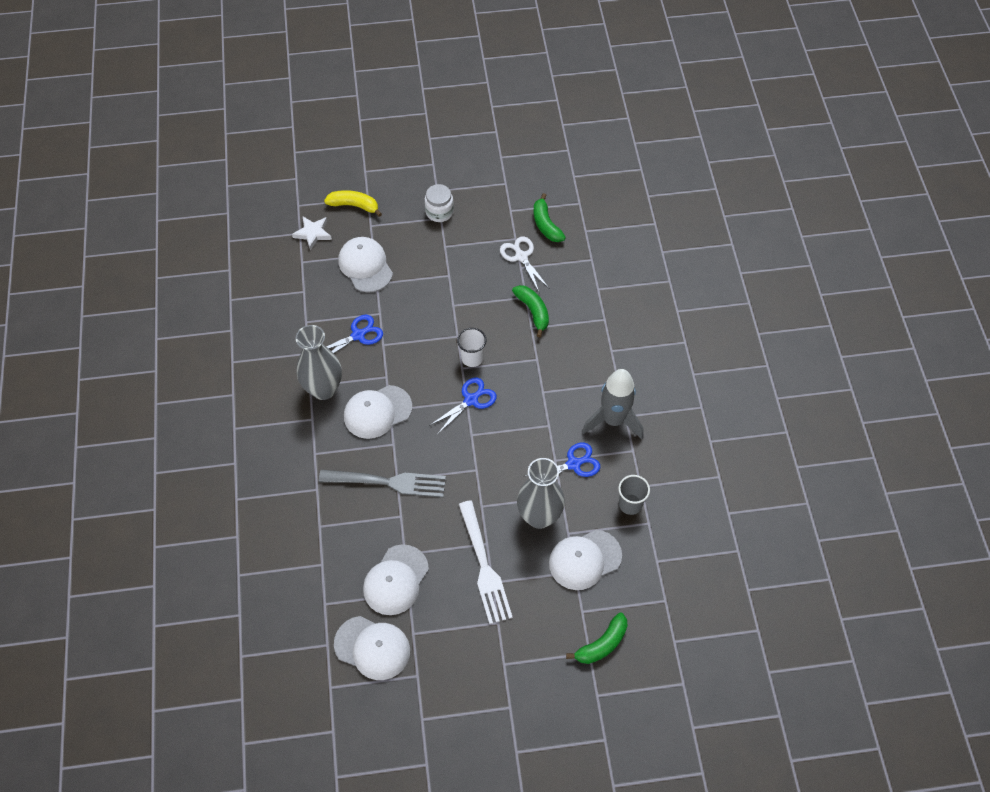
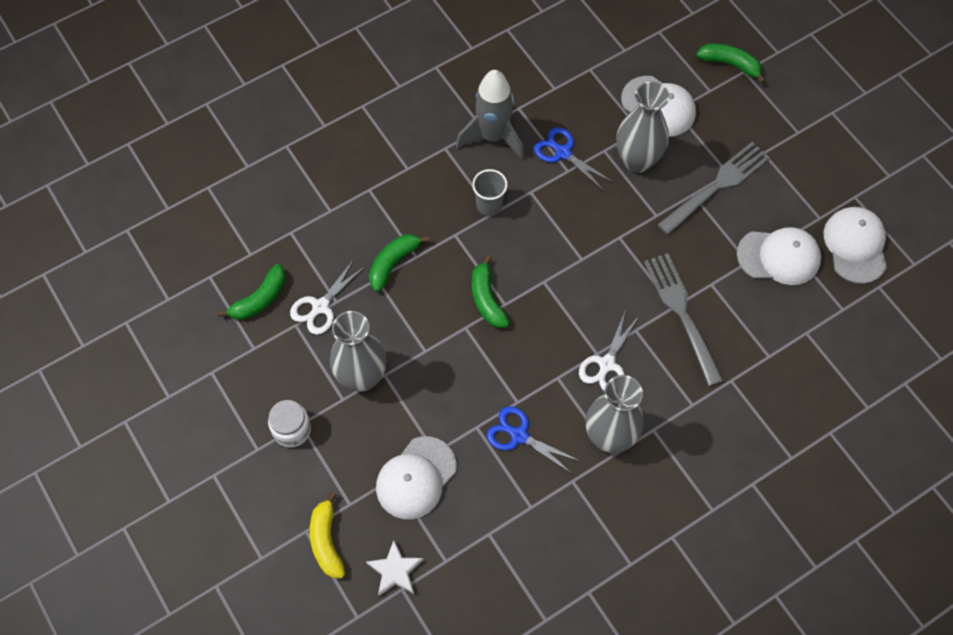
camera: 115 degrees left, 5 degrees up
white cap [344,385,412,439] -> white scissors [579,309,639,391]
blue scissors [429,378,497,435] -> none
white cup [457,328,487,367] -> green banana [472,255,510,328]
white fork [459,500,513,624] -> grey fork [657,142,770,235]
grey cup [618,475,650,515] -> grey cup moved to [472,169,508,216]
none -> grey vase [330,311,387,391]

